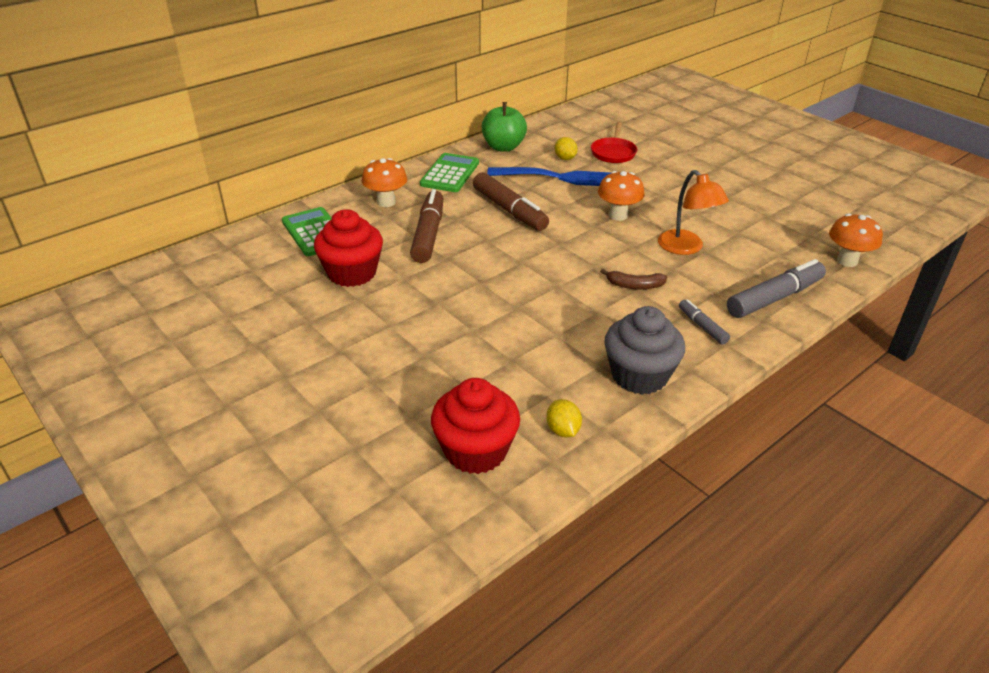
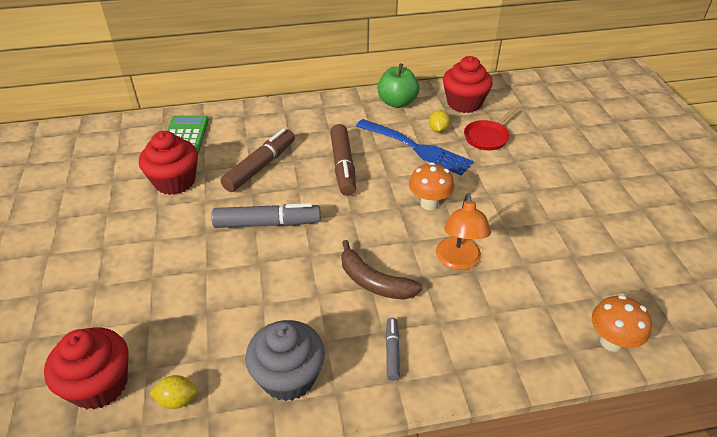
camera: 30 degrees right, 5 degrees up
orange mushroom [362,158,407,207] -> none
green calculator [420,153,479,192] -> none
yellow lemon [546,399,582,437] -> yellow lemon turned 75 degrees clockwise [150,375,197,409]
brown banana [600,269,667,290] -> brown banana [341,240,423,300], size x1.54
grey marker [727,259,826,318] -> grey marker moved to [211,203,321,228]
none -> red cupcake [443,56,493,113]

